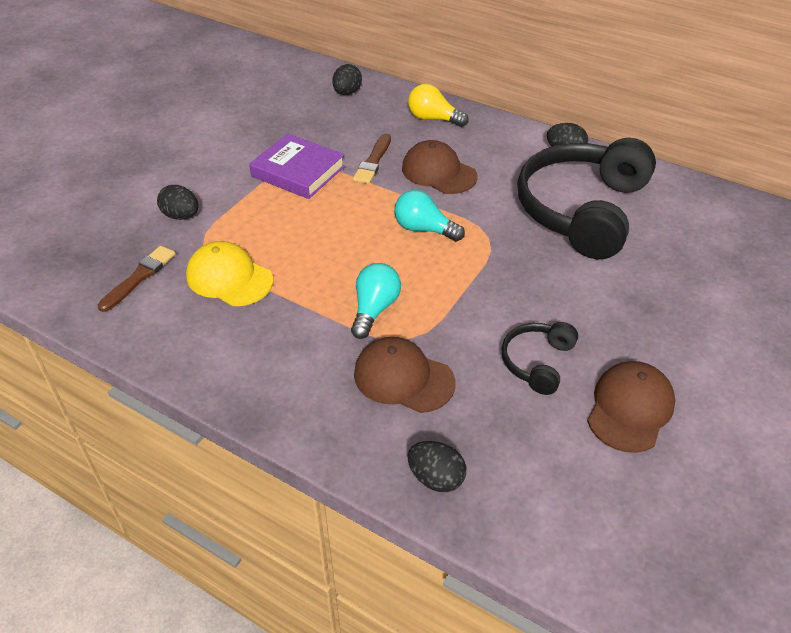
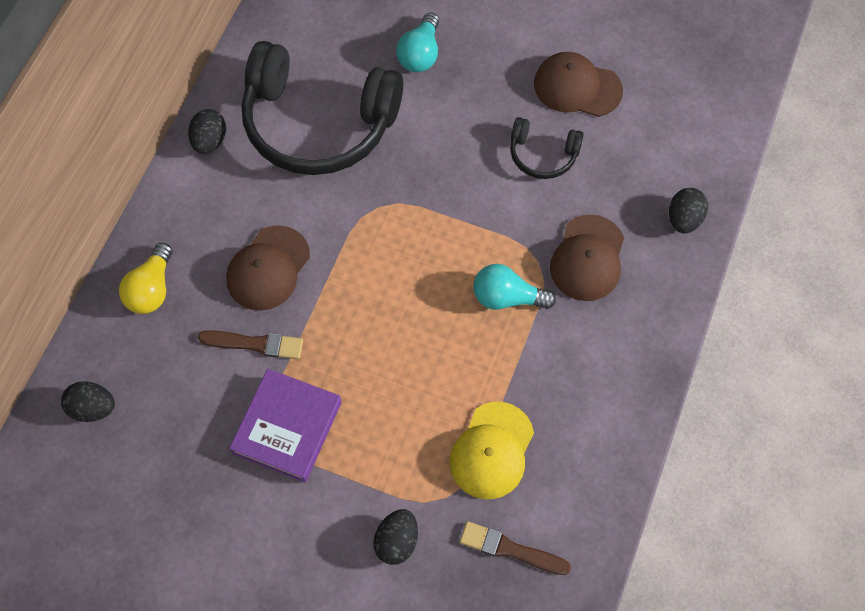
camera: 100 degrees left, 20 degrees up
turquoise light bulb [394,190,465,242] -> turquoise light bulb moved to [396,12,439,72]

